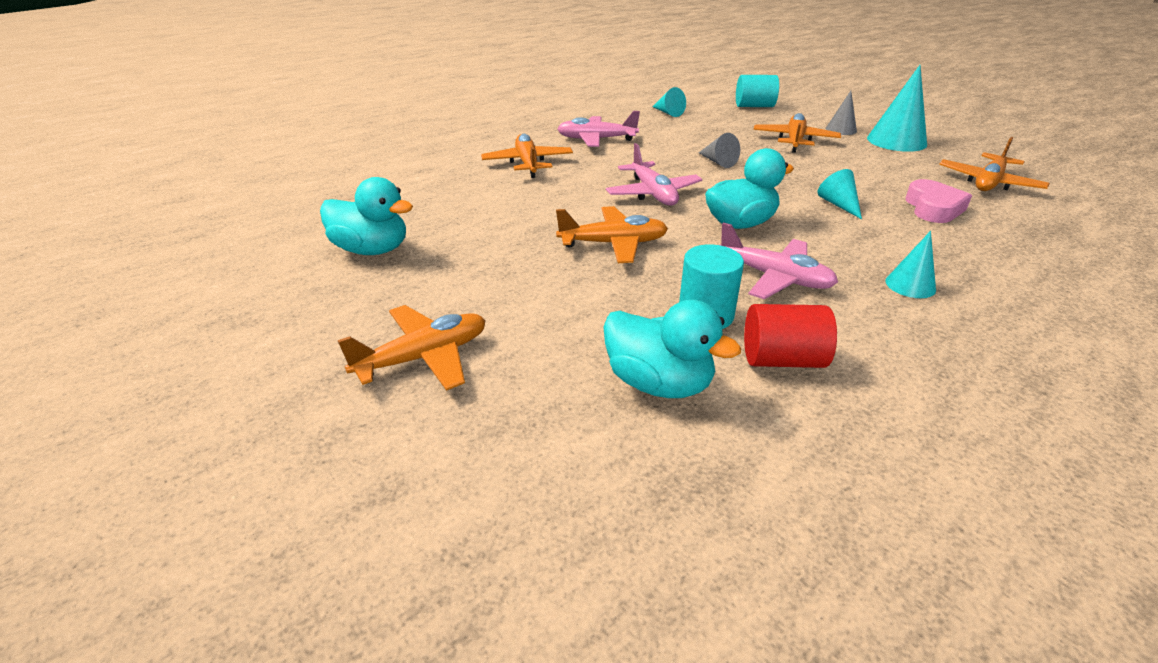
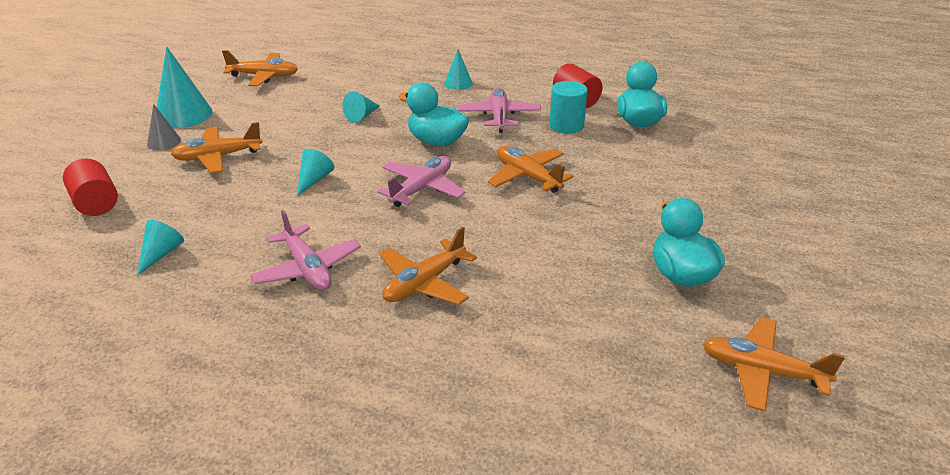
camera: 125 degrees left, 0 degrees up
orange plane [337,305,486,391] -> orange plane moved to [703,317,845,412]
grey cone [699,133,740,168] -> turquoise cone [297,149,334,196]
turquoise cylinder [736,75,779,107] -> red cylinder [63,159,118,216]
pink heart [906,179,972,223] -> none

